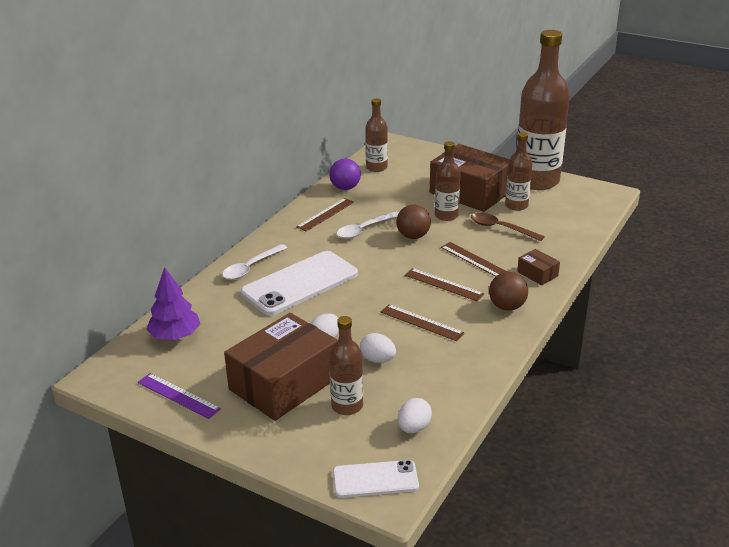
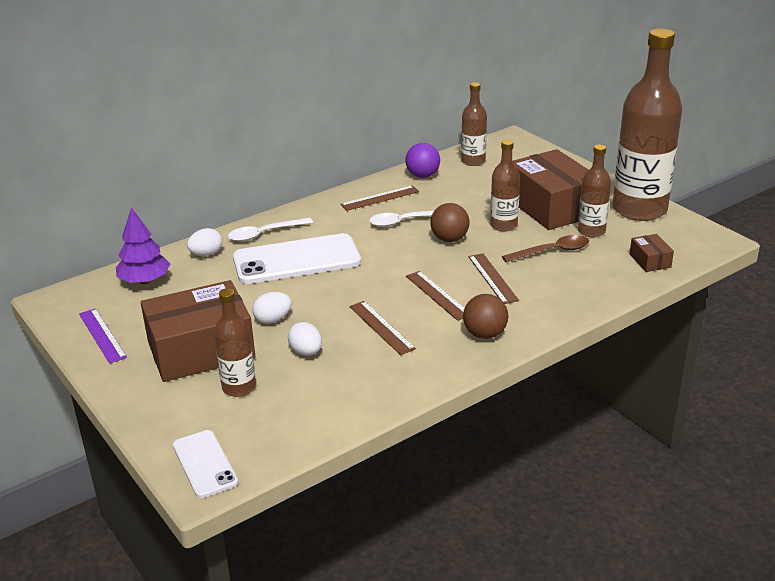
camera: 25 degrees right, 0 degrees up
white phone [333,460,419,498] -> white phone turned 45 degrees clockwise [173,430,238,498]
white egg [398,398,432,433] -> white egg moved to [187,228,222,256]
brown spoon [471,212,545,241] -> brown spoon turned 105 degrees clockwise [502,235,589,262]
brown box [517,249,560,285] -> brown box moved to [630,234,674,272]

